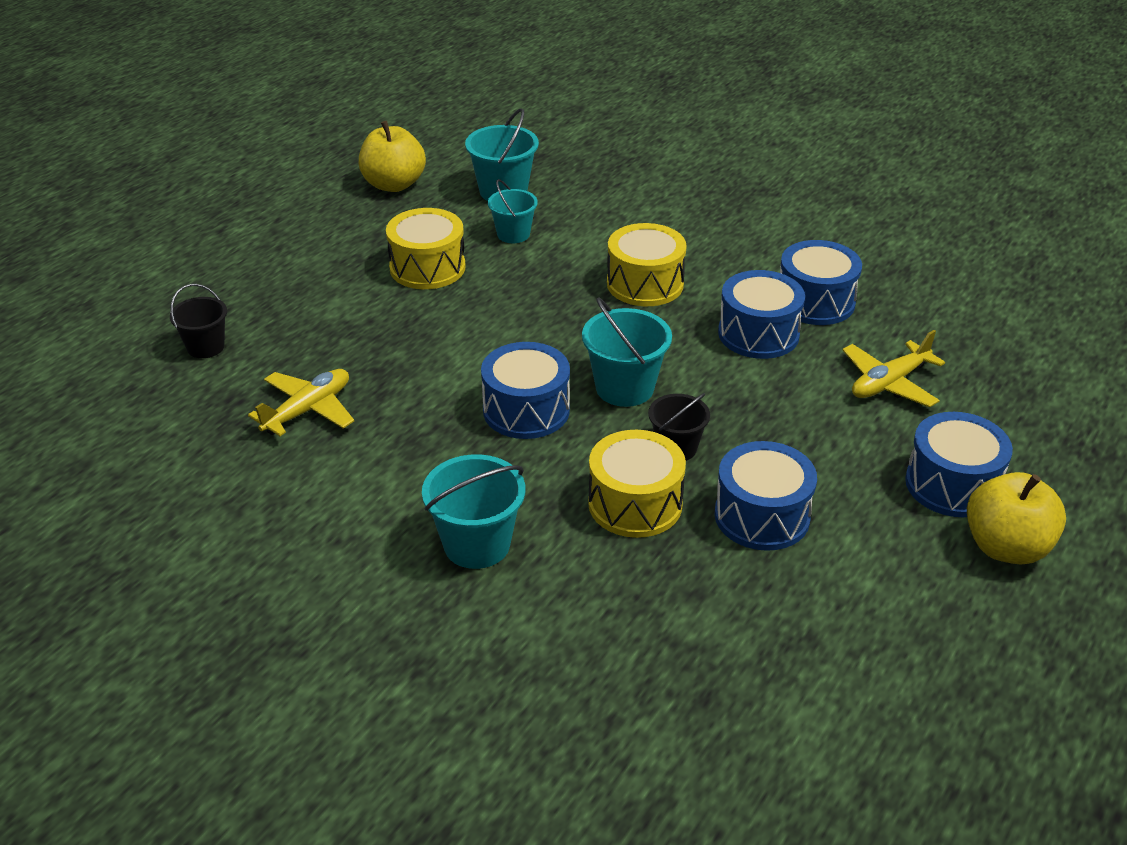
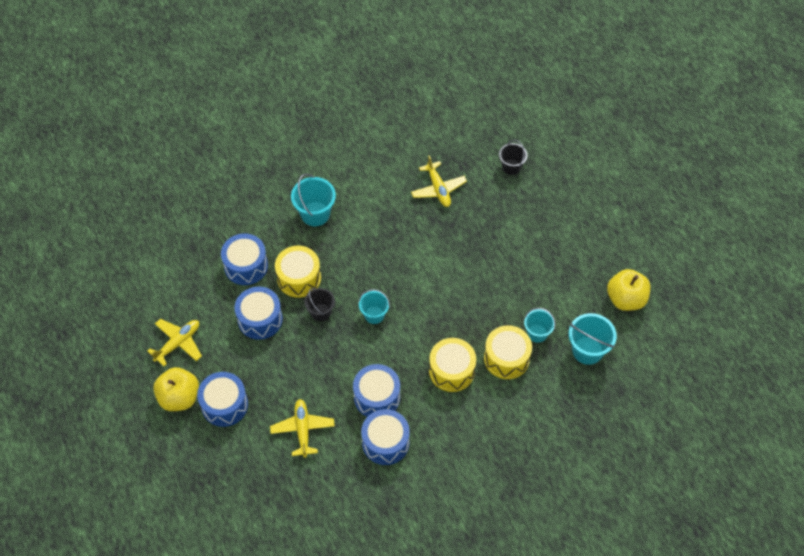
camera: 120 degrees right, 20 degrees up
yellow drum [386,208,466,289] -> yellow drum moved to [484,325,532,379]
blue drum [481,342,570,439] -> blue drum moved to [221,234,268,285]
turquoise bucket [582,297,672,407] -> turquoise bucket [359,289,390,324], size x0.66
none -> yellow plane [147,319,202,366]

